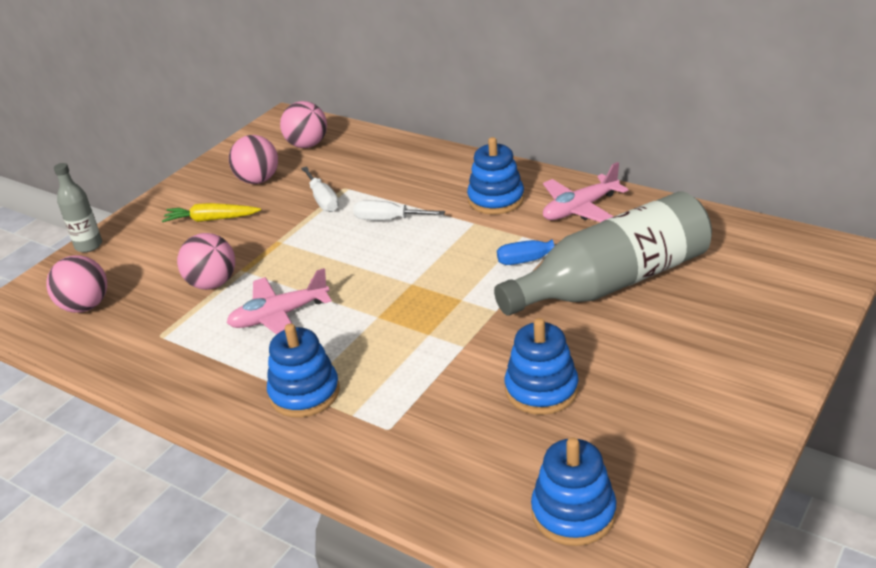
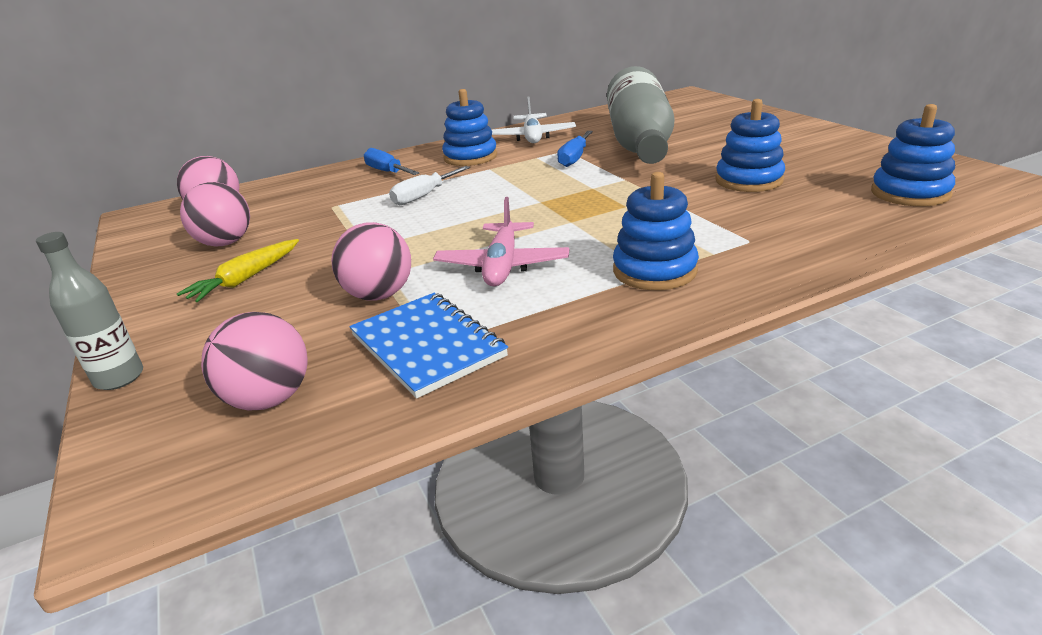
camera: 60 degrees left, 5 degrees down
white screwdriver [301,166,339,212] -> none
pink plane [543,162,628,222] -> white plane [492,96,576,143]
none -> blue notebook [349,293,508,399]
none -> blue screwdriver [364,148,420,175]

